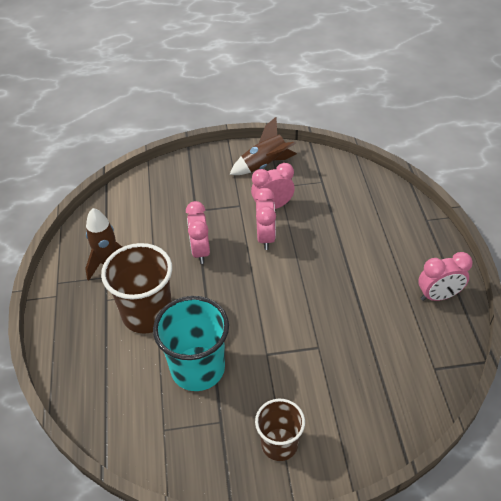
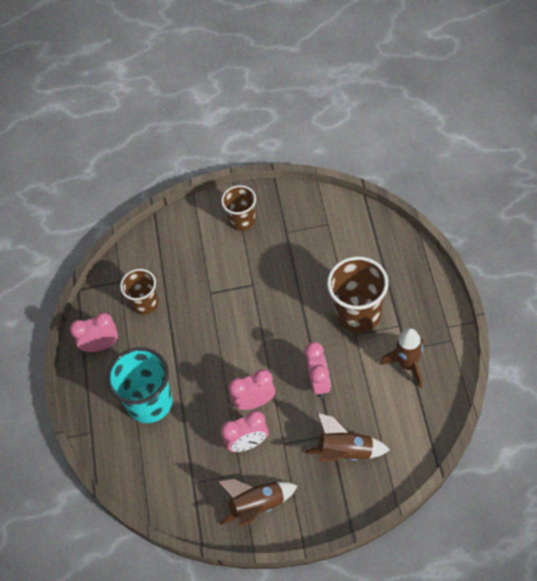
camera: 175 degrees left, 10 degrees up
turquoise cup [153,296,229,391] -> turquoise cup moved to [106,347,173,423]
pink clock [255,188,276,250] -> pink clock turned 75 degrees clockwise [228,369,275,410]
none -> brown cup [120,269,159,315]
none -> brown rocket [305,413,390,462]

